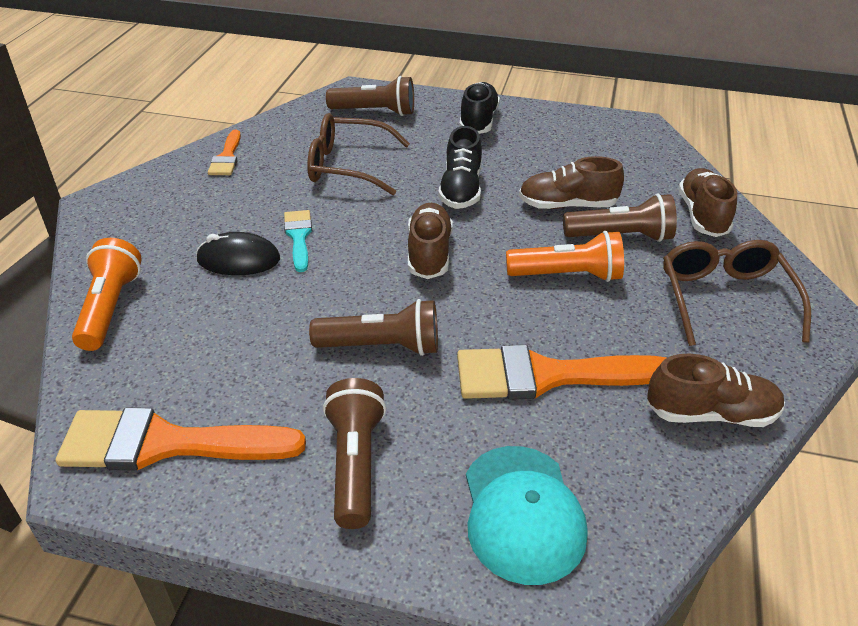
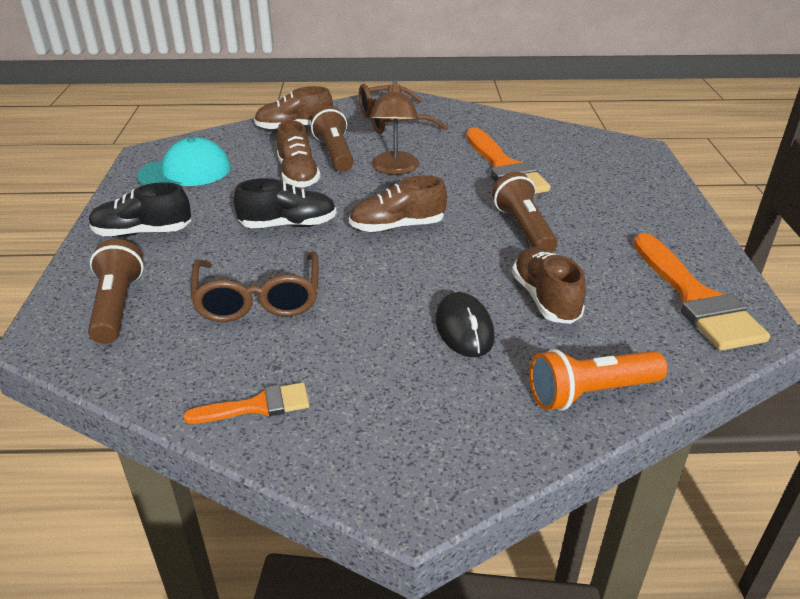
camera: 105 degrees left, 5 degrees down
turquoise brush [284,210,312,272] -> none
brown flashlight [323,378,386,529] -> none
turquoise cap [466,446,588,585] -> turquoise cap moved to [137,137,231,186]
orange flashlight [506,231,624,282] -> brown lamp [370,80,419,175]
brown shoe [647,353,785,427] -> brown shoe moved to [512,247,586,324]

